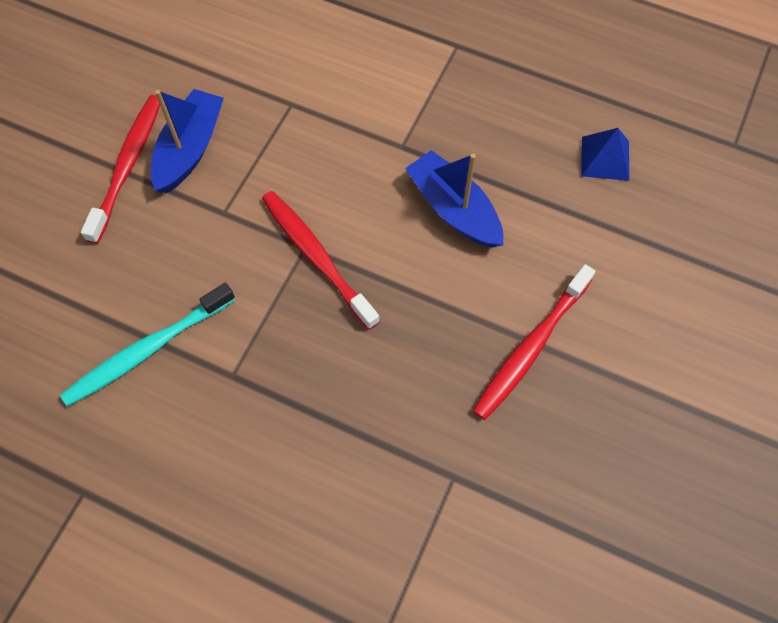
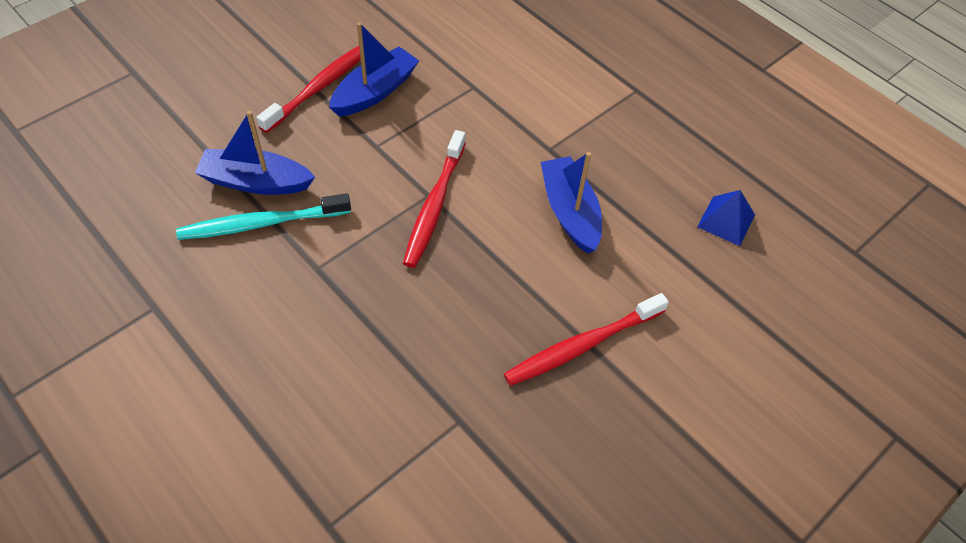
camera: 20 degrees right, 10 degrees down
red toothbrush [262,191,380,330] -> red toothbrush turned 150 degrees counterclockwise [403,130,466,268]
none -> blue boat [195,111,315,195]

